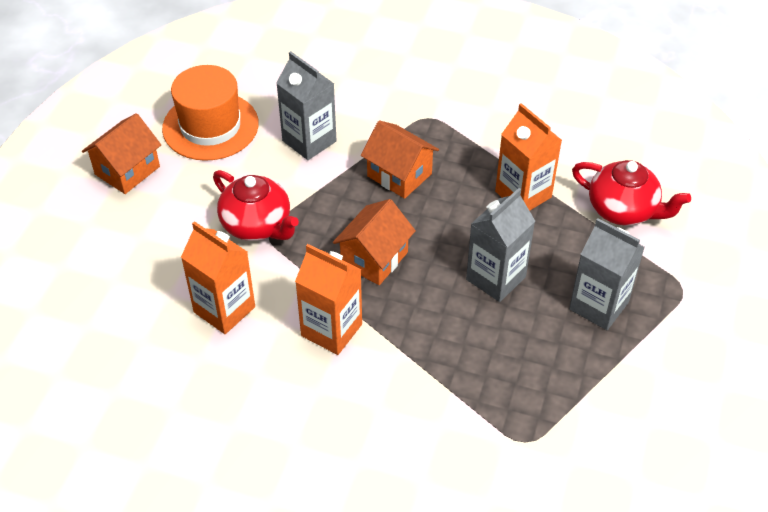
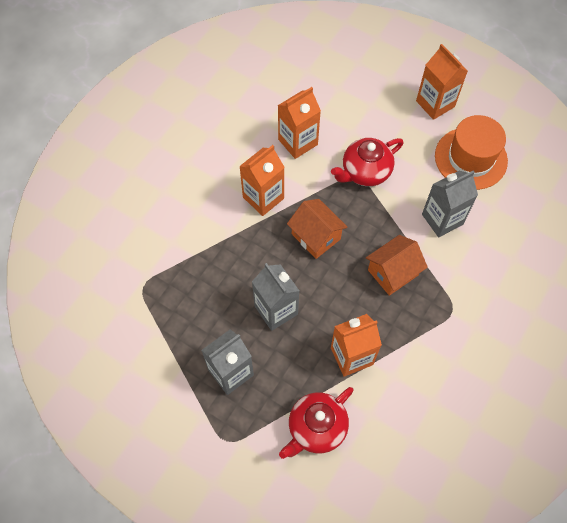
camera: 105 degrees right, 15 degrees up
orange house [82,113,161,194] -> orange carton [416,44,468,120]

